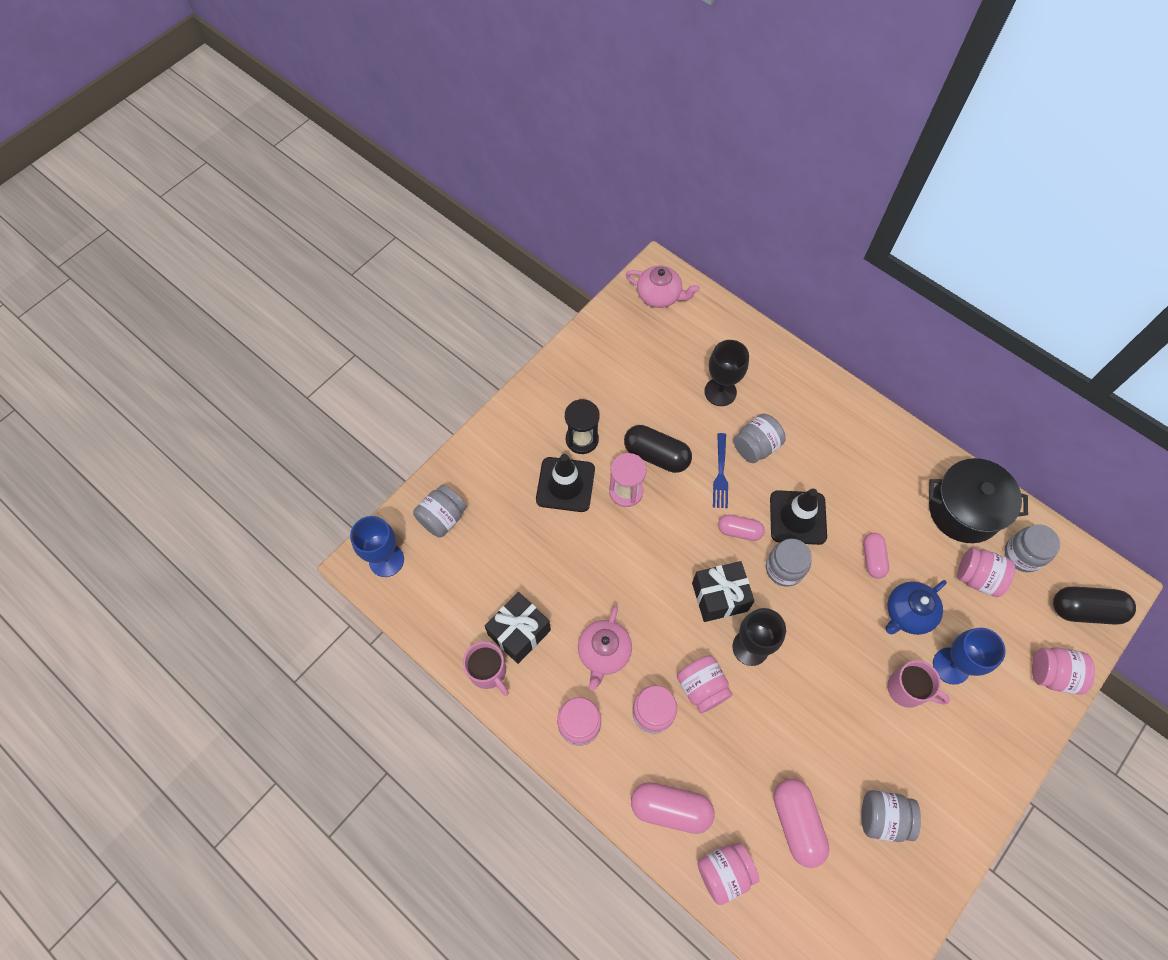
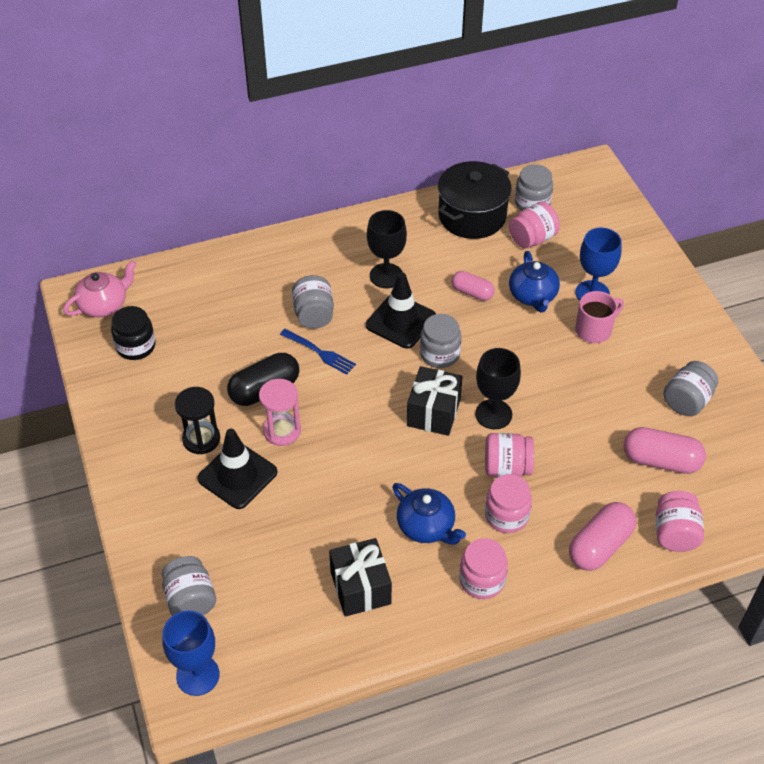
camera: 60 degrees left, 15 degrees down
pink mug [463,641,509,696] -> none
pink teapot [578,606,632,691] -> blue teapot [392,483,466,545]
black goblet [704,340,749,406] -> black goblet moved to [367,210,407,288]
pink capsule [718,515,765,541] -> none
pink jar [1032,647,1095,695] -> none
black capsule [1053,586,1136,625] -> none
none -> black jar [111,306,156,360]

